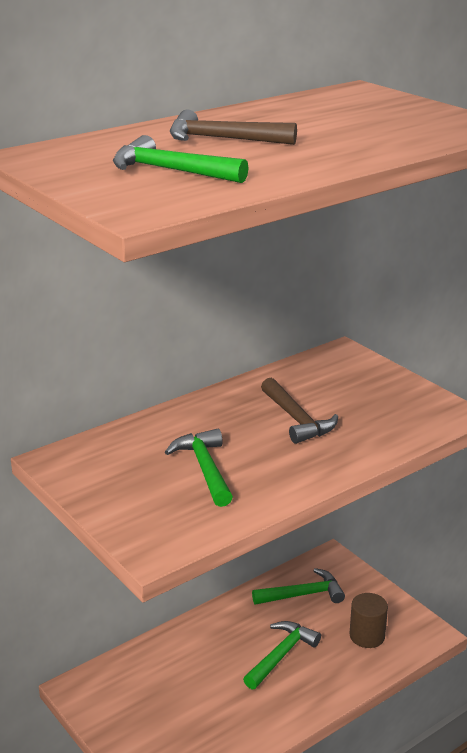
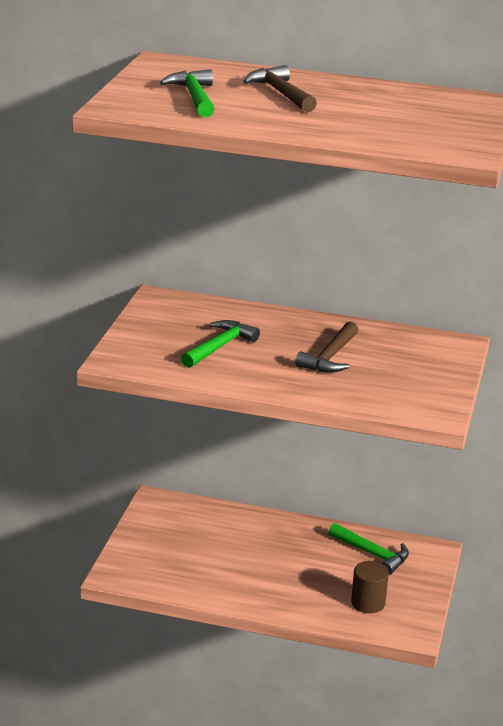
camera: 50 degrees right, 0 degrees up
green hammer [243,621,321,689] -> none

